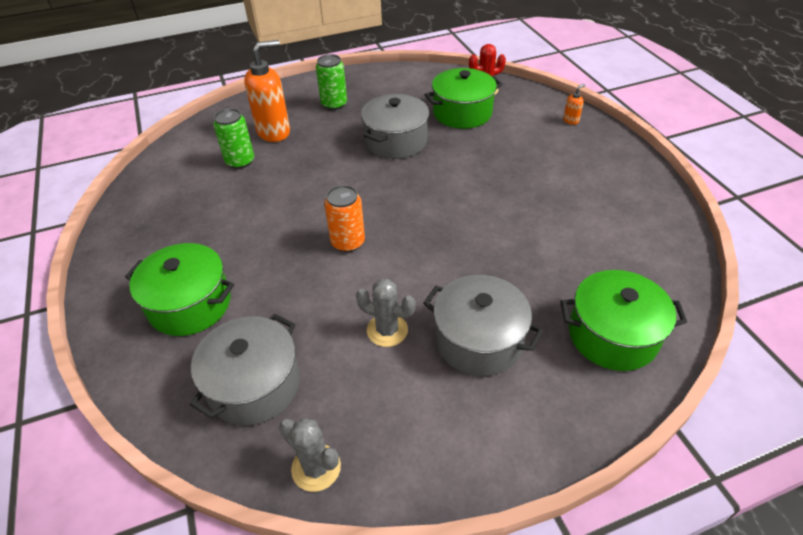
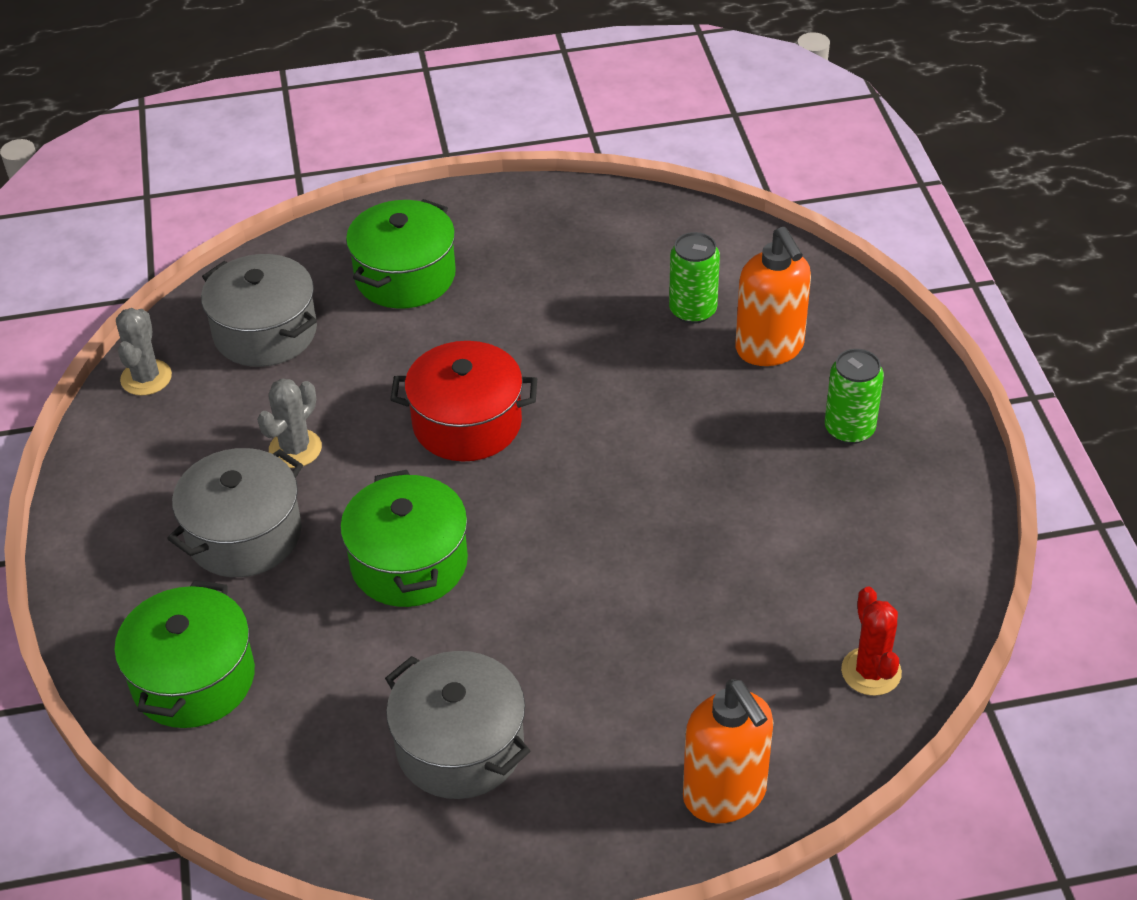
camera: 100 degrees right, 0 degrees up
grey cactus [279,418,341,492] -> grey cactus turned 45 degrees counterclockwise [116,308,172,396]
orange can [324,185,365,252] -> red pot [390,341,537,461]
grey pot [361,94,429,159] -> grey pot moved to [385,651,530,799]
green pot [425,68,503,129] -> green pot moved to [340,470,468,607]
orange soap dispenser [563,84,585,125] -> orange soap dispenser [683,679,773,824], size x2.40

